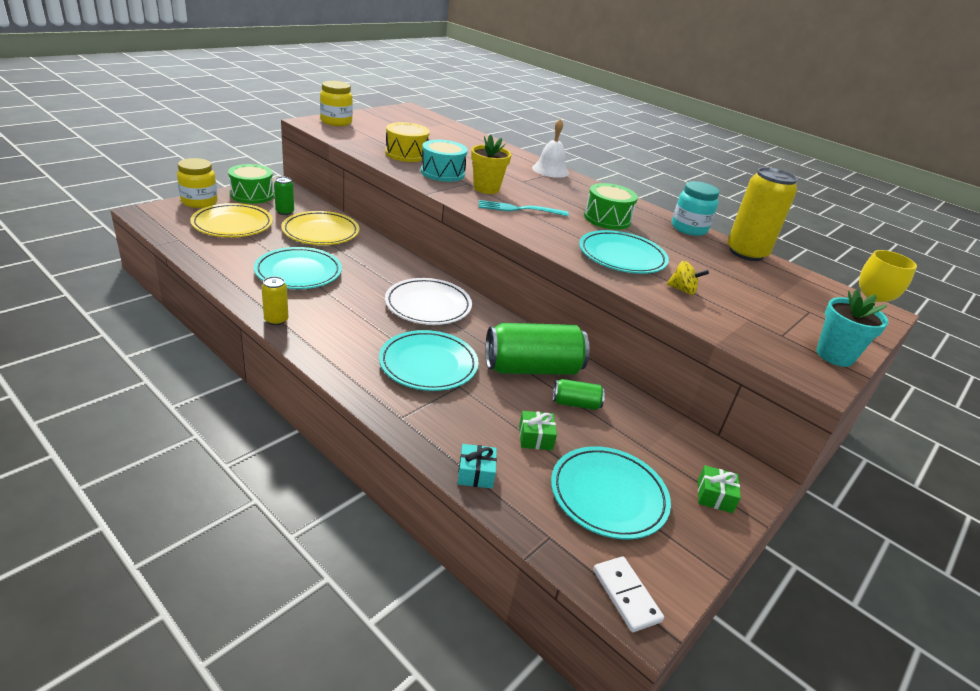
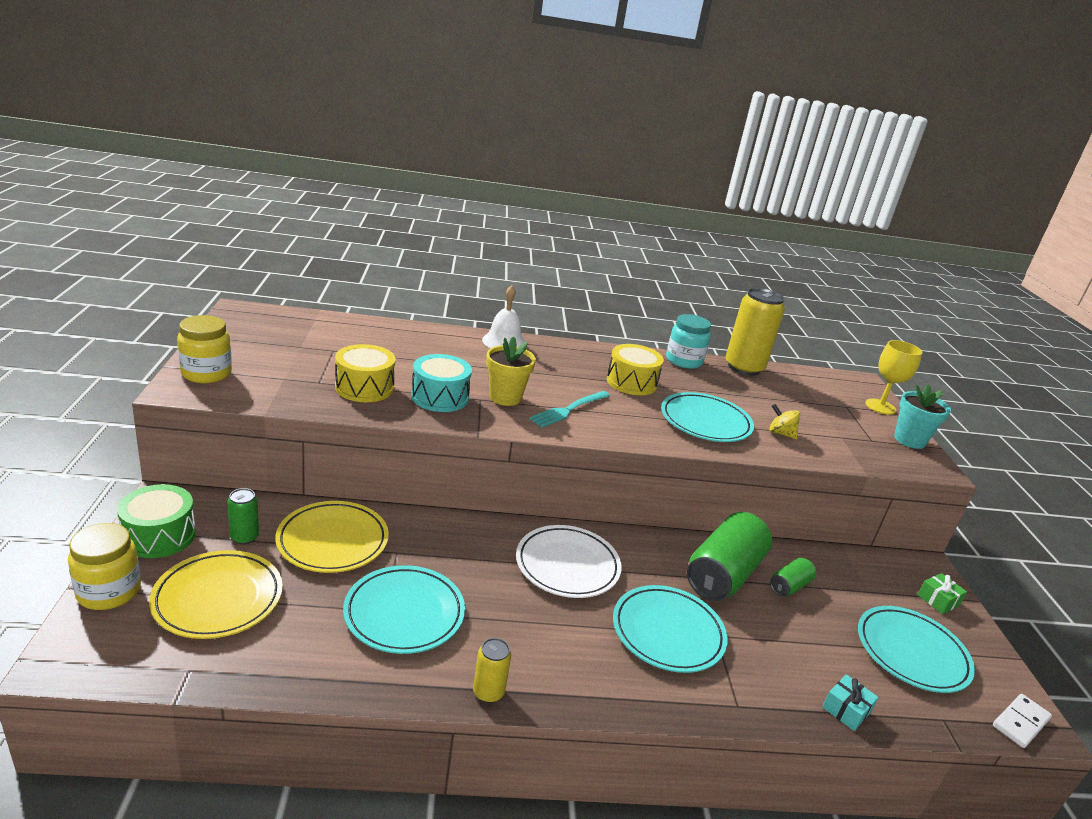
camera: 45 degrees left, 5 degrees down
green gift [519,411,557,450] -> none
green drum [584,183,638,230] -> yellow drum [607,344,664,395]
white domino [593,556,664,632] -> white domino turned 60 degrees counterclockwise [993,694,1052,748]
yellow spinning top [667,261,709,295] -> yellow spinning top turned 120 degrees counterclockwise [769,404,800,439]

